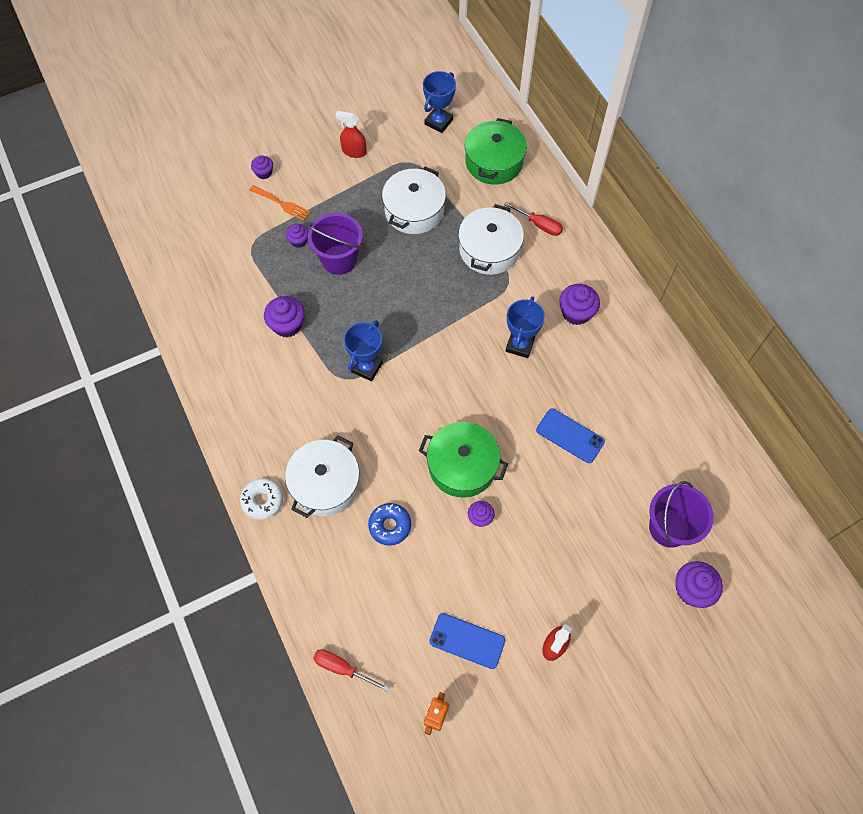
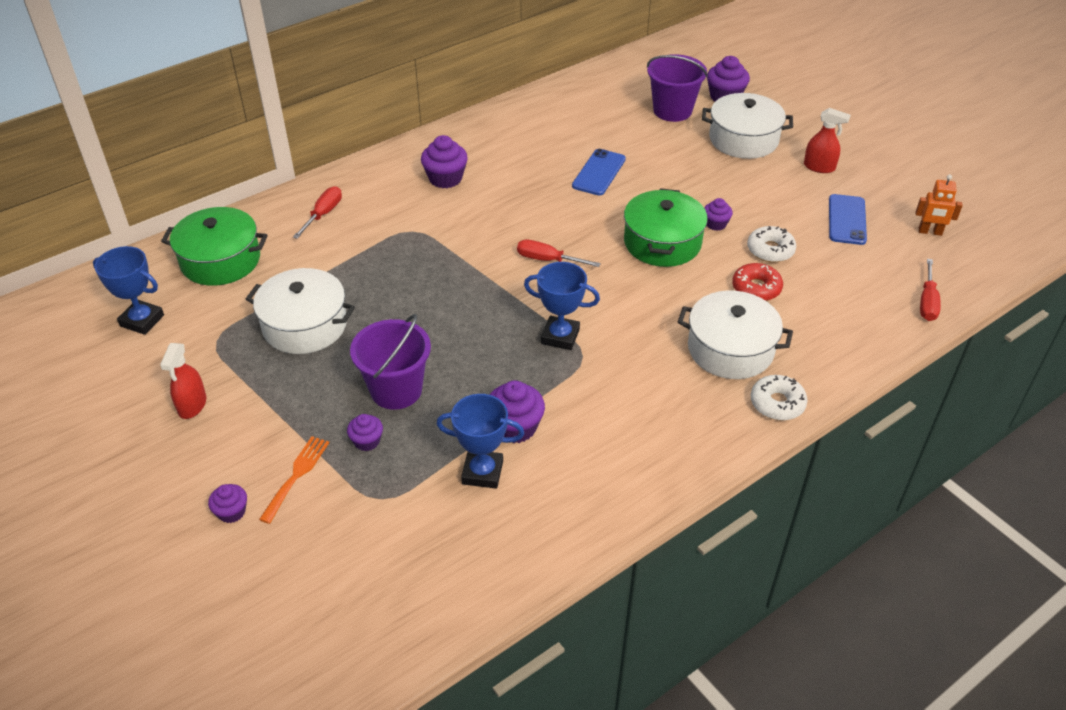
camera: 100 degrees left, 20 degrees down
blue donut [368,503,411,546] -> red donut [732,263,783,301]
white pot [458,204,524,275] -> white pot moved to [702,93,793,159]
blue trophy [506,296,545,358] -> blue trophy moved to [437,394,524,489]
none -> red screwdriver [517,240,601,267]
none -> white donut [747,226,796,263]

